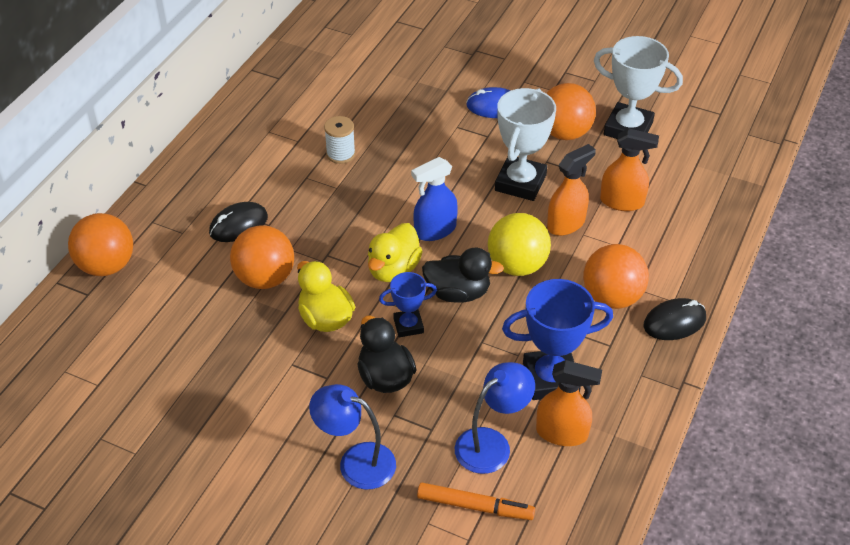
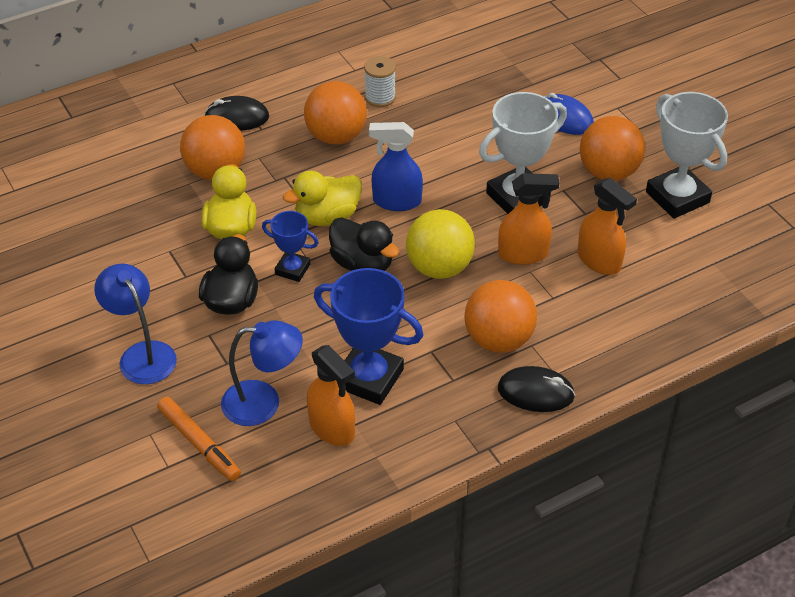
camera: 35 degrees right, 0 degrees up
orange ball [68,213,133,276] -> orange ball moved to [304,81,367,145]

